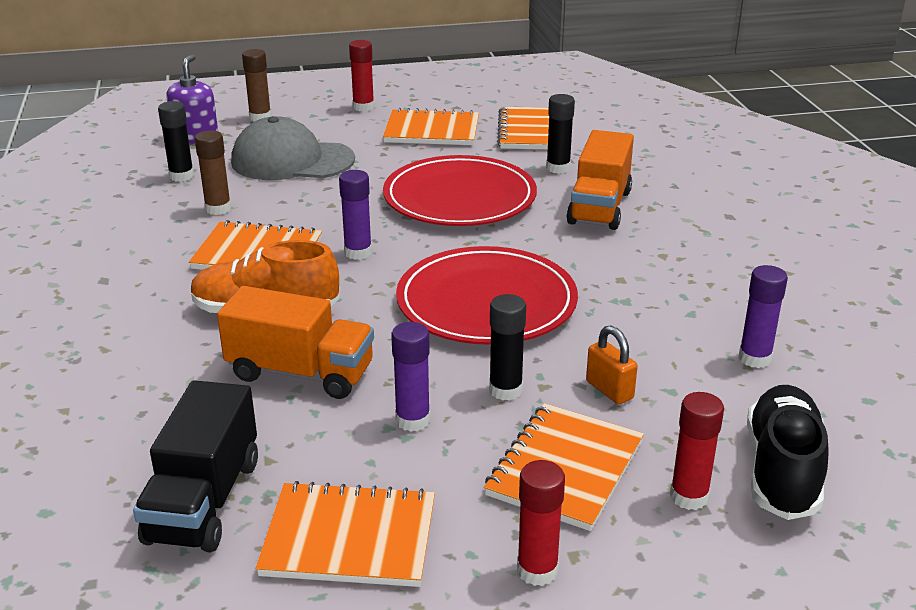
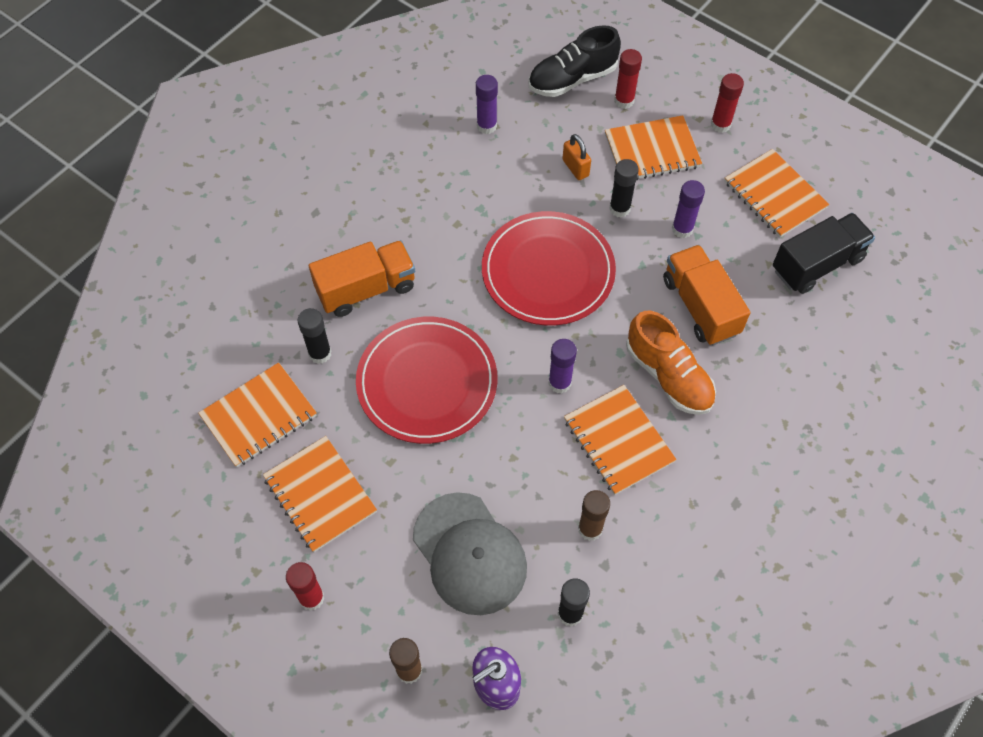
camera: 130 degrees left, 30 degrees up
orange padlock [586,326,638,404] -> orange padlock turned 45 degrees counterclockwise [562,134,591,180]

